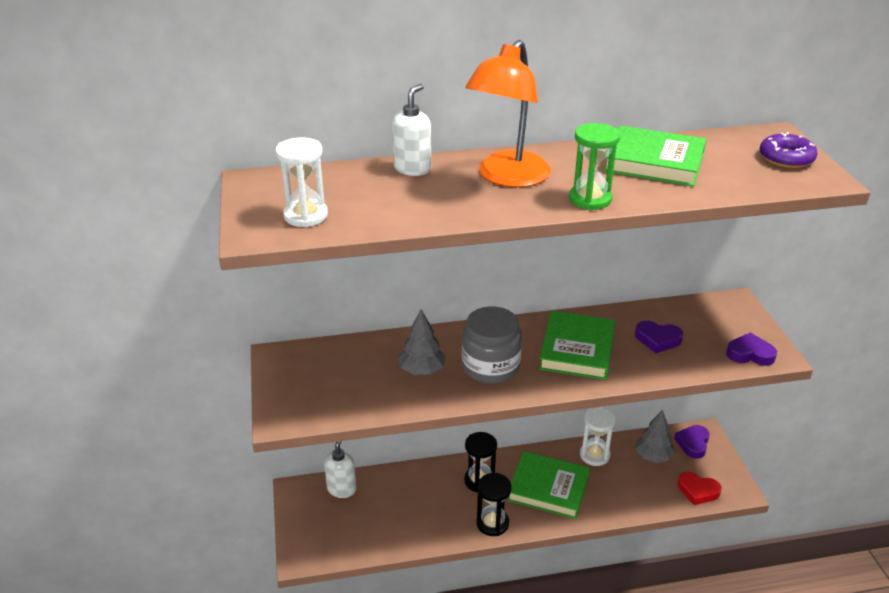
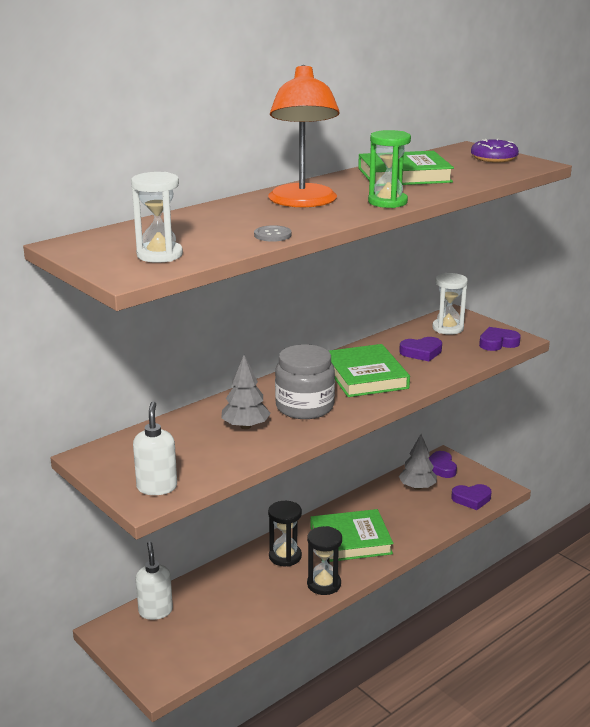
camera: 30 degrees left, 10 degrees down
white soap dispenser [392,84,431,176] -> white soap dispenser moved to [133,401,177,495]
white hourglass [580,407,616,466] -> white hourglass moved to [432,273,468,335]
red heart [678,472,721,505] -> purple heart [451,484,492,510]
none -> grey button [254,225,291,242]

